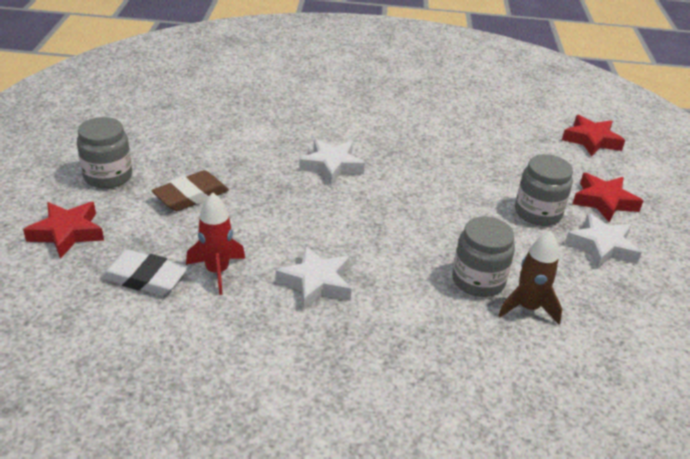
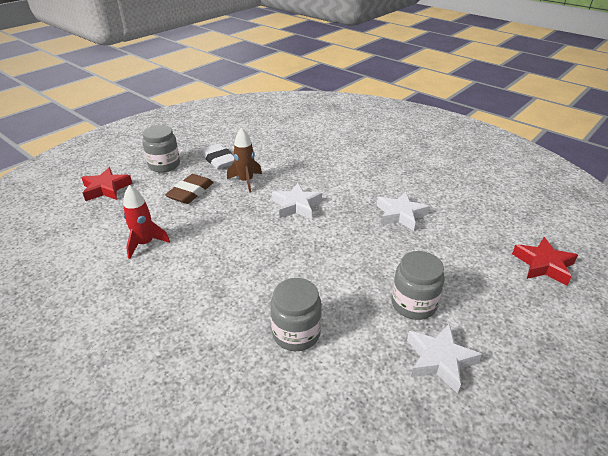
camera: 40 degrees right, 0 degrees up
white eraser [101,249,188,296] -> white eraser moved to [201,144,234,169]
brown eraser [152,170,229,211] -> brown eraser turned 60 degrees counterclockwise [165,174,214,204]
white star [276,246,352,310] -> white star moved to [377,192,429,231]
brown rocket [498,230,562,324] -> brown rocket moved to [227,127,262,193]
red star [572,173,643,223] -> none

